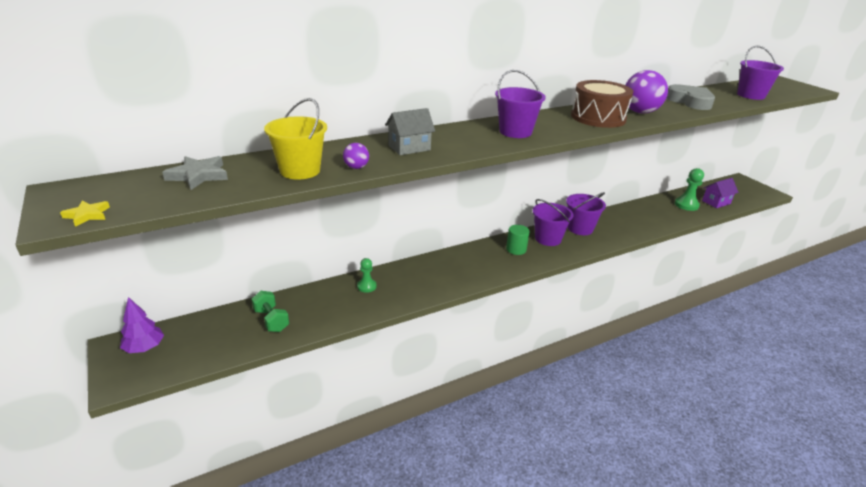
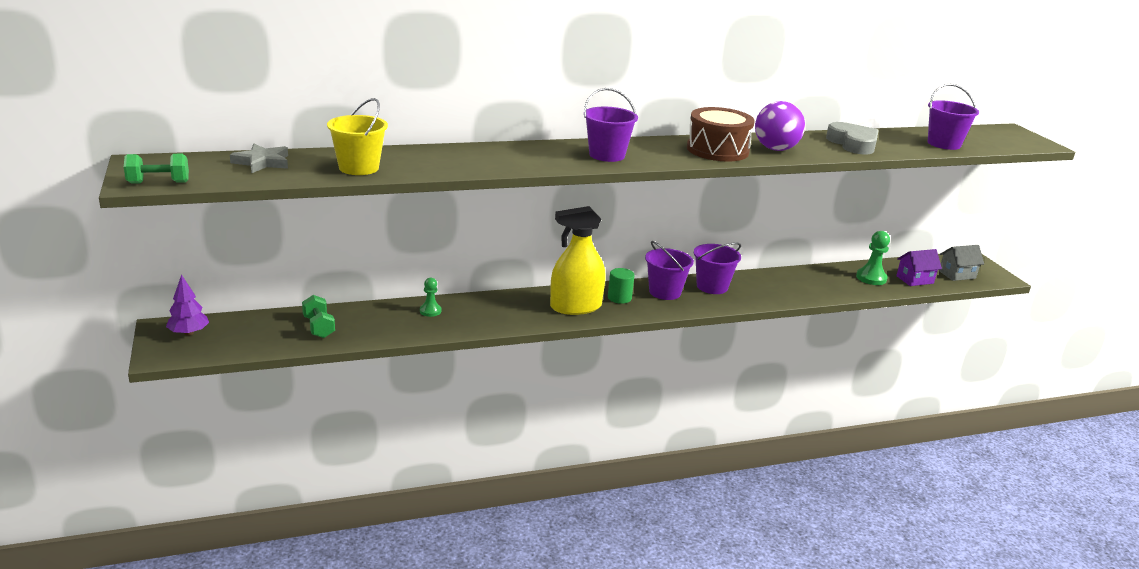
camera: 10 degrees right, 5 degrees down
yellow star [60,201,110,227] -> green dumbbell [124,154,189,184]
purple ball [343,143,369,169] -> none
grey house [385,108,435,155] -> grey house moved to [939,245,984,281]
none -> yellow spray bottle [550,206,606,315]

